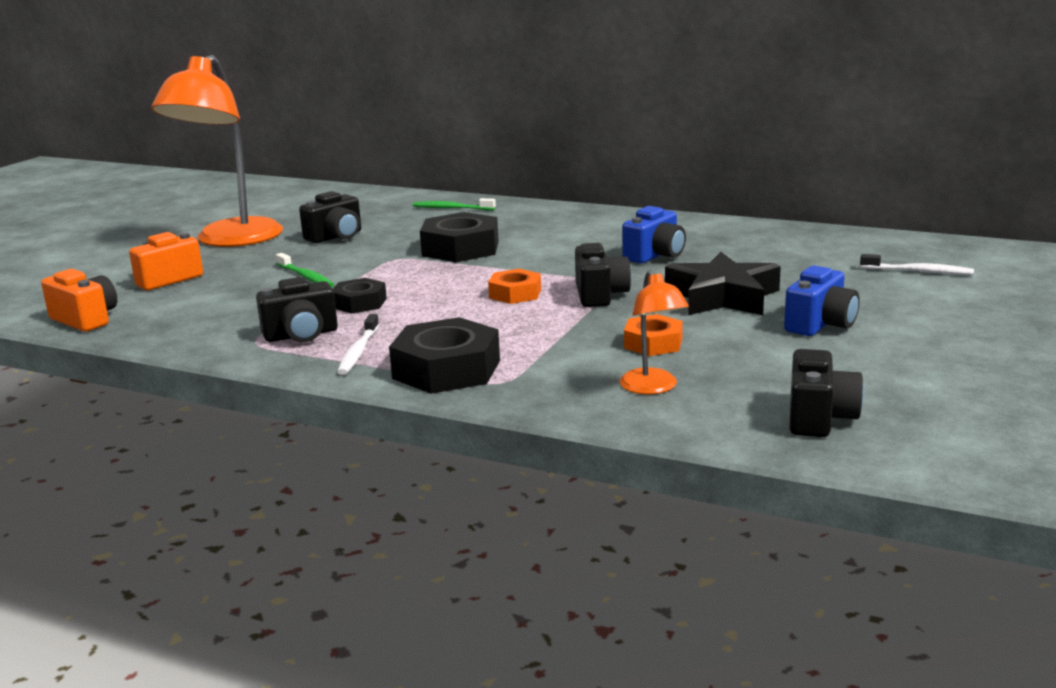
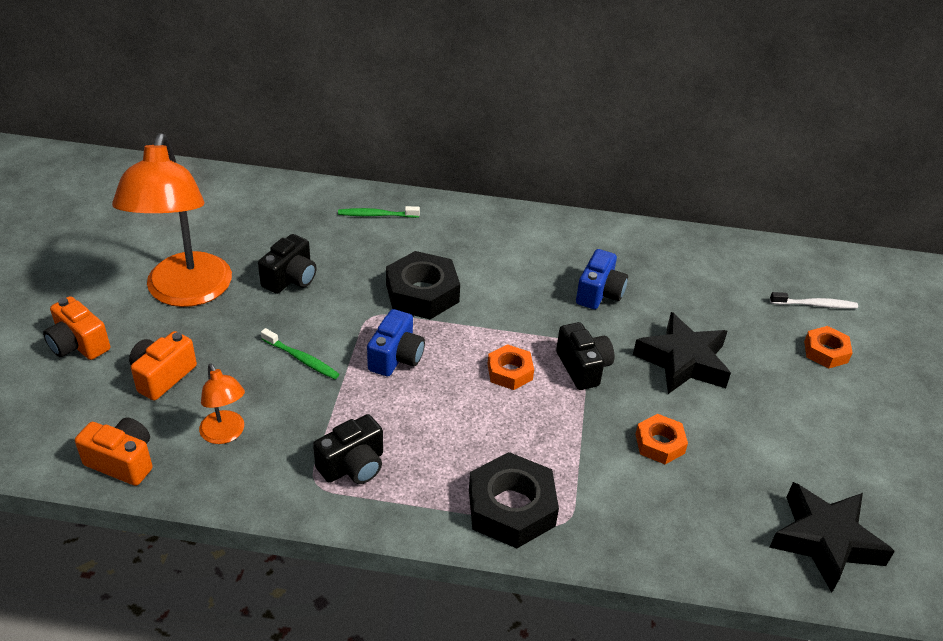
camera: 20 degrees left, 20 degrees up
black nut [333,278,387,314] -> none
white toothbrush [337,314,379,375] -> none
orange lamp [620,270,689,394] -> orange lamp moved to [199,363,245,444]
blue camera [784,265,860,336] -> blue camera moved to [367,309,425,376]
black camera [789,349,864,437] -> black star [770,482,895,592]
none -> orange camera [43,296,110,360]
none -> orange nut [804,326,853,369]

